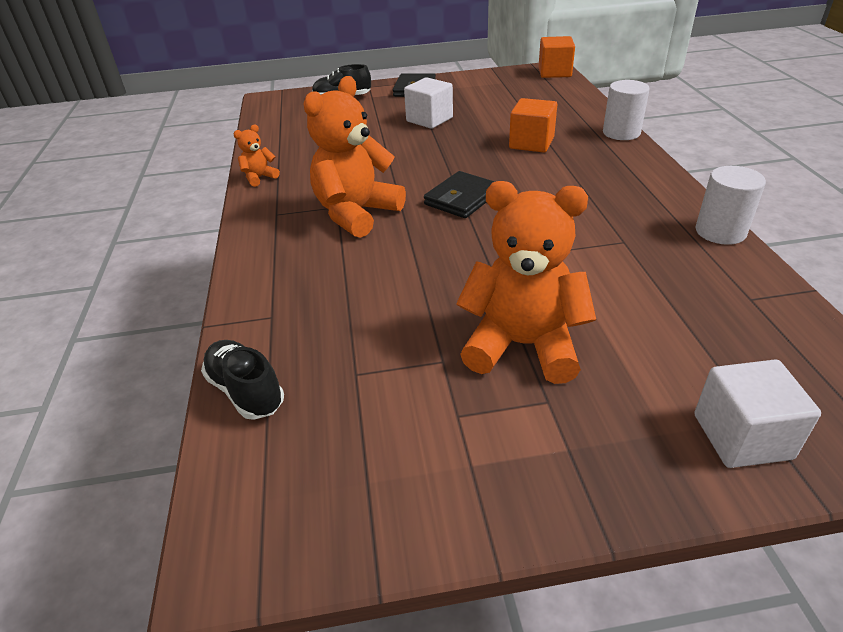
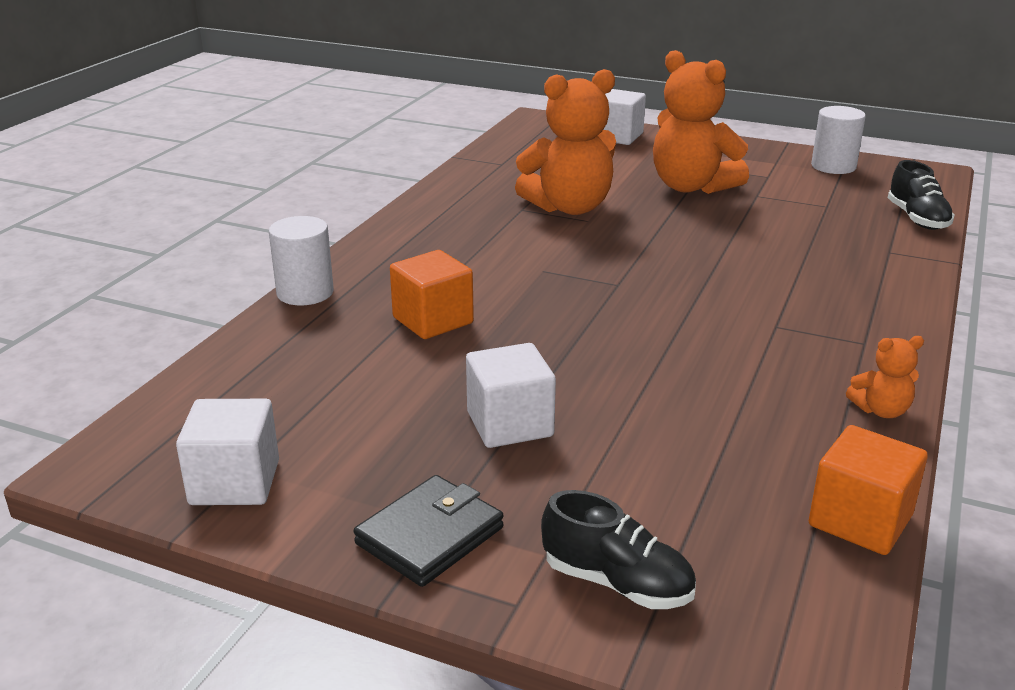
camera: 150 degrees left, 10 degrees down
orange teddy bear [304,76,406,238] -> orange teddy bear moved to [515,69,616,215]
black wallet [424,171,495,218] -> none
orange cube [538,36,575,78] -> orange cube moved to [809,425,928,555]
white cylinder [696,166,766,245] -> white cylinder moved to [811,106,866,174]
none -> white cube [176,399,279,505]

